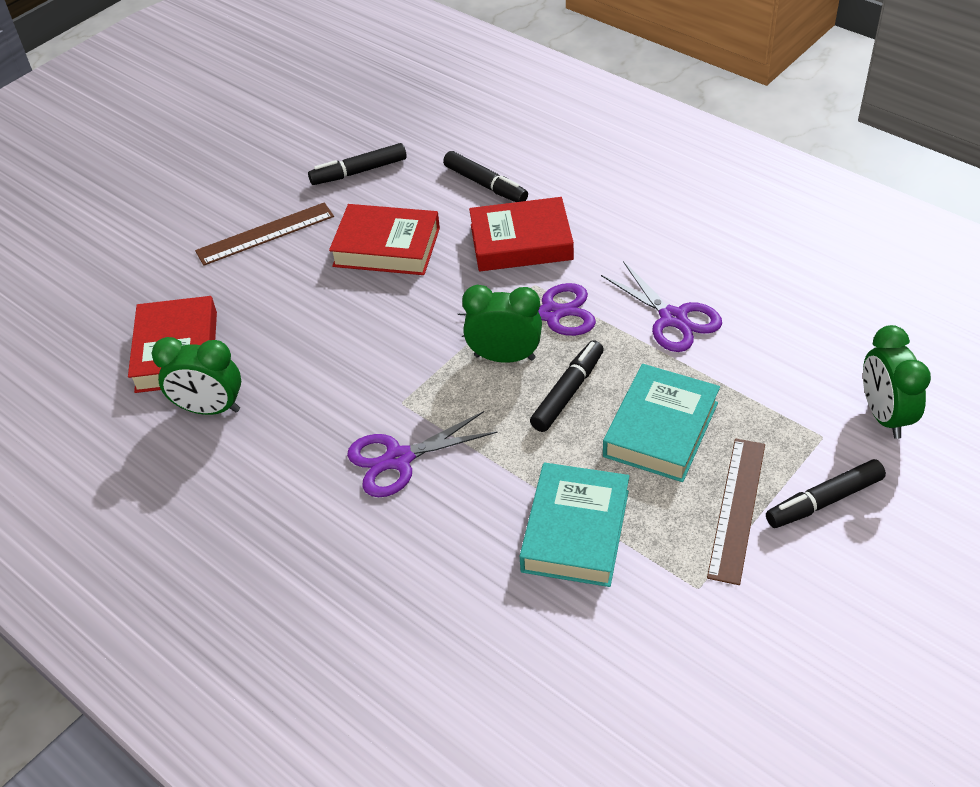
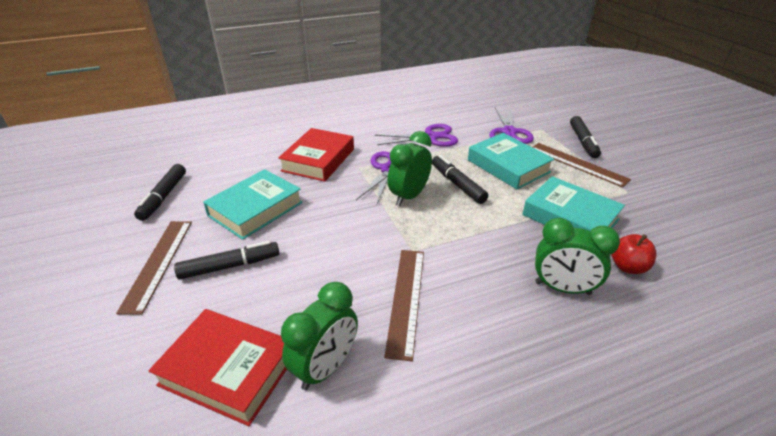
camera: 65 degrees left, 10 degrees down
red book [329,204,440,275] -> turquoise book [203,169,303,240]
purple scissors [347,411,497,497] -> purple scissors moved to [489,108,534,144]
black marker [443,151,528,202] -> black marker moved to [174,241,279,279]
green clock [863,325,931,439] -> green clock moved to [535,218,620,295]
none -> brown ruler [384,250,424,361]
none -> red apple [611,234,656,274]

